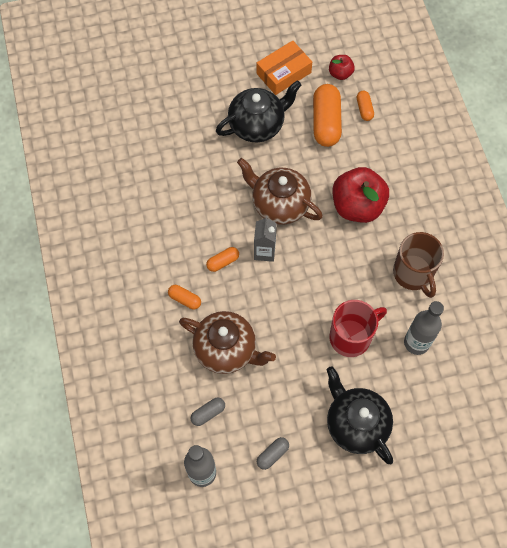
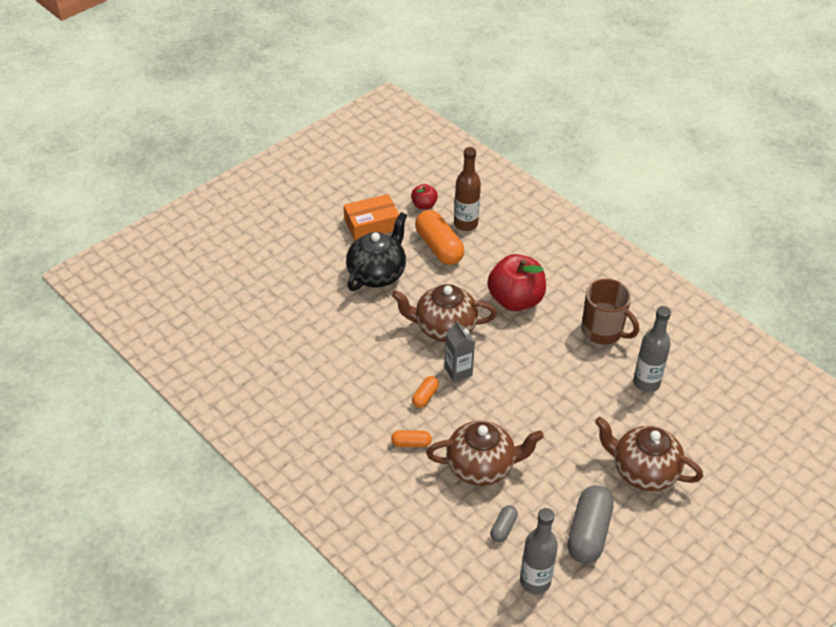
camera: 30 degrees left, 20 degrees down
orange box [257,40,312,95] -> orange box turned 45 degrees clockwise [344,194,399,241]
grey capsule [257,437,289,470] -> grey capsule [568,485,614,564], size x2.02
black teapot [326,366,393,464] -> brown teapot [595,417,703,491]
red mug [330,300,387,357] -> none
orange capsule [357,91,374,121] -> brown bottle [454,147,481,231]

